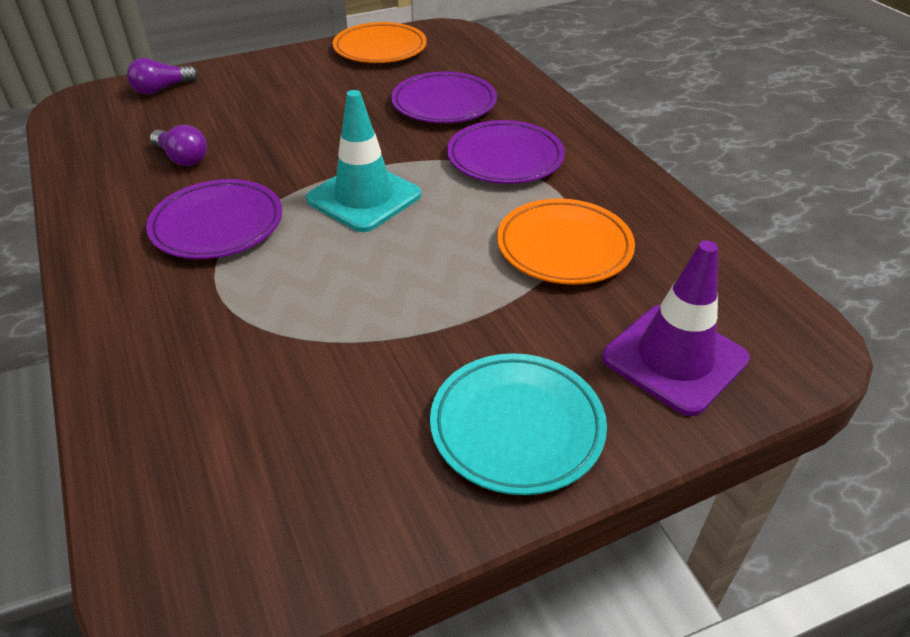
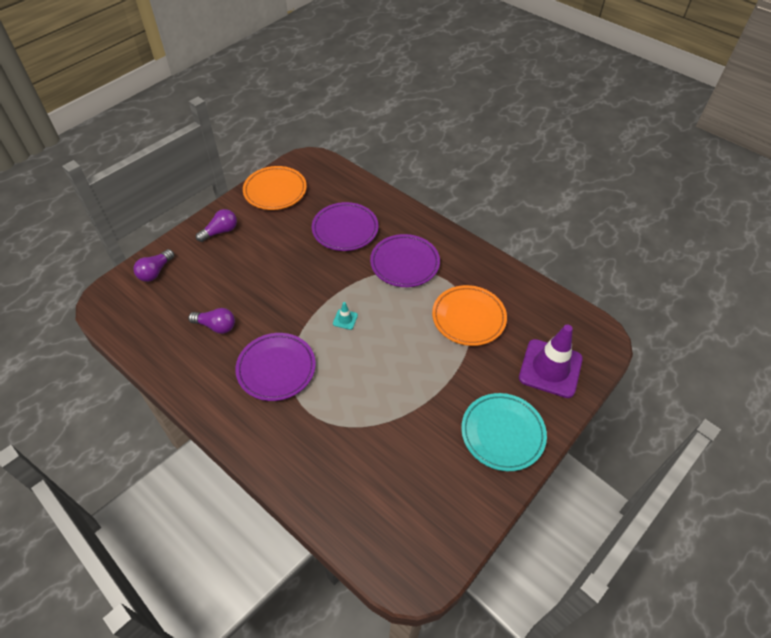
camera: 25 degrees left, 10 degrees up
turquoise traffic cone [306,90,421,232] -> turquoise traffic cone [333,302,358,330], size x0.40
none -> purple light bulb [196,209,237,242]

